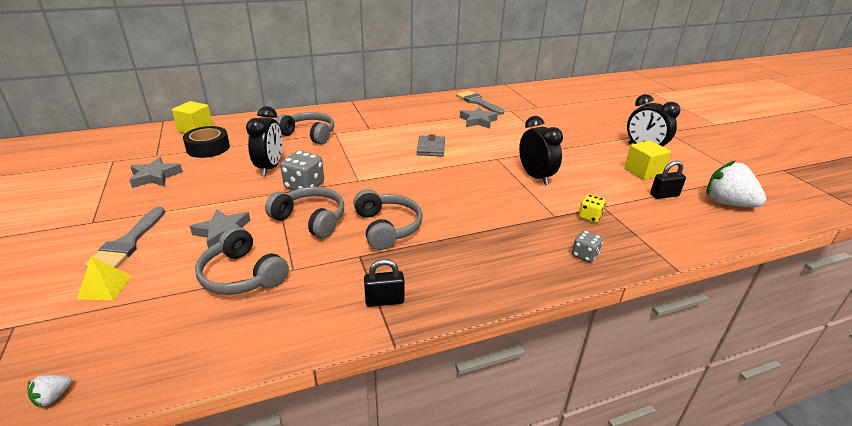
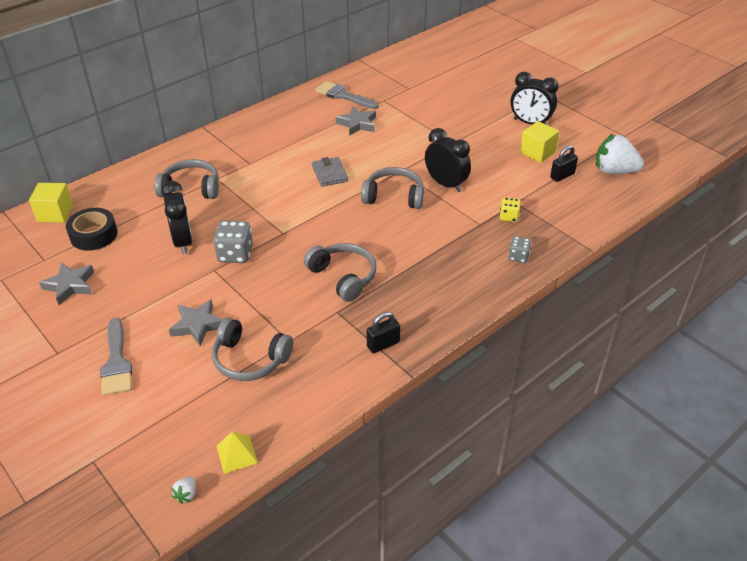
camera: 20 degrees left, 10 degrees up
yellow pyramid [77,256,132,300] -> yellow pyramid moved to [216,432,258,474]
grey headphones [265,187,344,239] -> grey headphones moved to [361,167,424,209]

